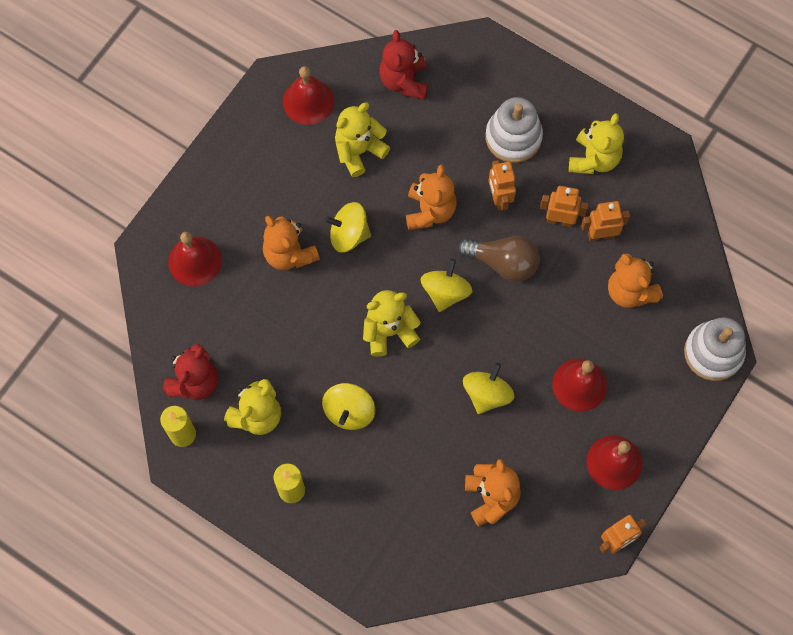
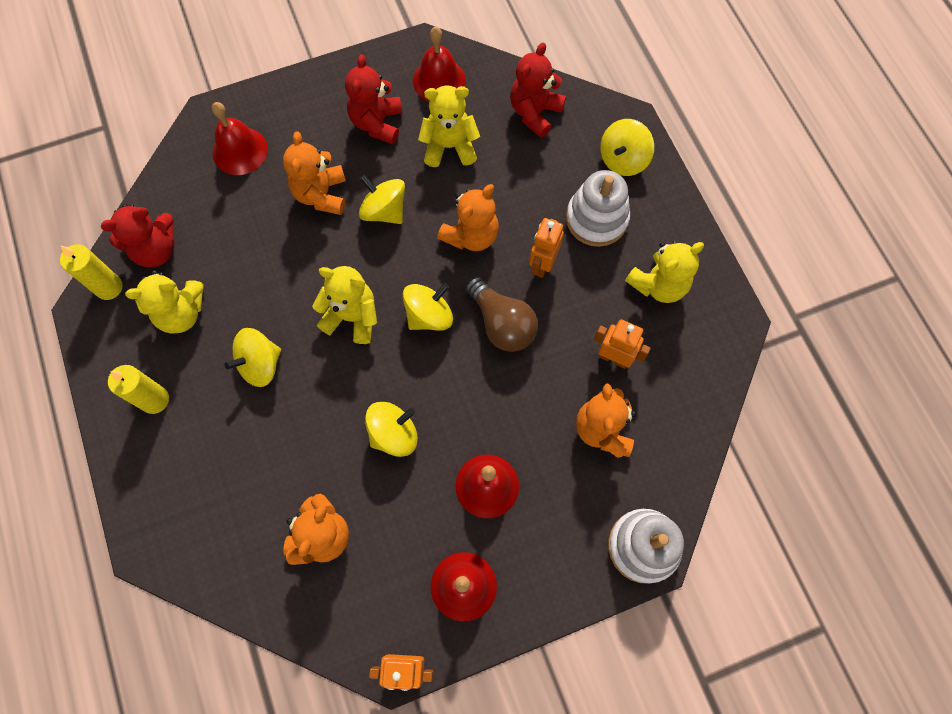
camera: 35 degrees right, 0 degrees up
orange robot [540,186,588,227] -> none
none -> red teddy bear [345,54,402,144]
none -> yellow spinning top [600,119,654,176]

